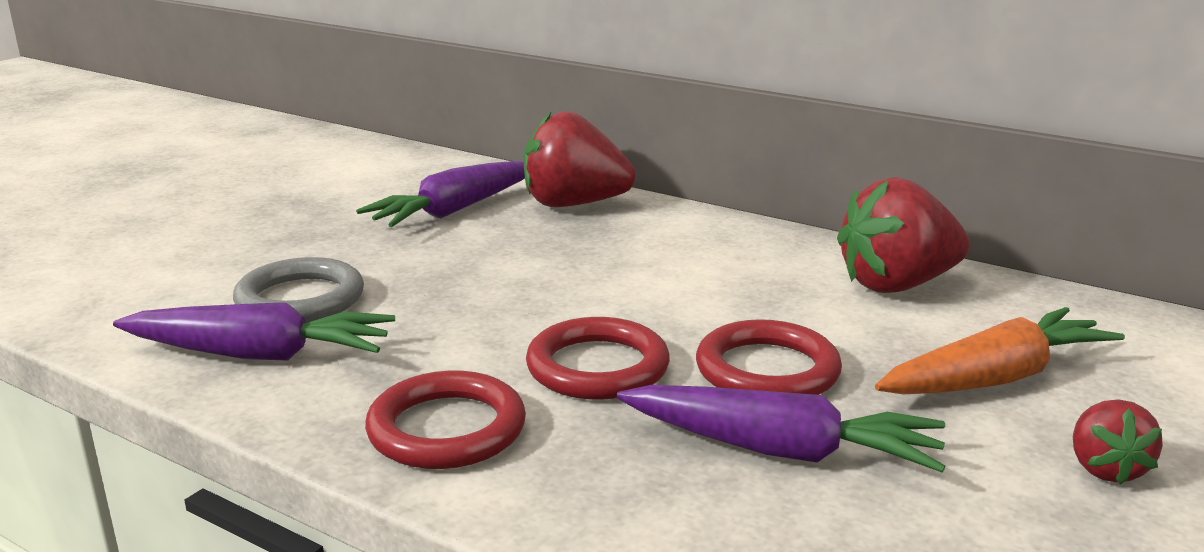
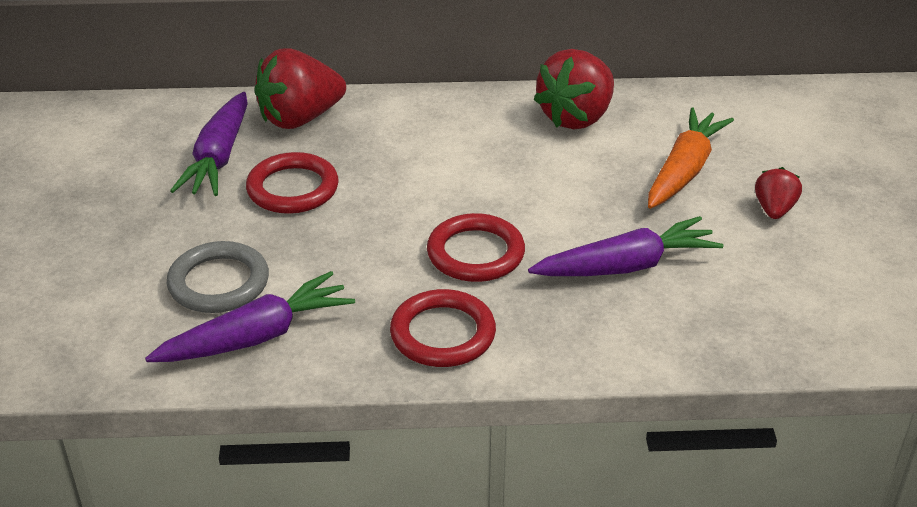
camera: 35 degrees left, 15 degrees up
red ring [696,319,842,395] -> red ring moved to [246,152,339,214]
red strawberry [1073,399,1163,485] -> red strawberry turned 135 degrees counterclockwise [755,167,802,219]

